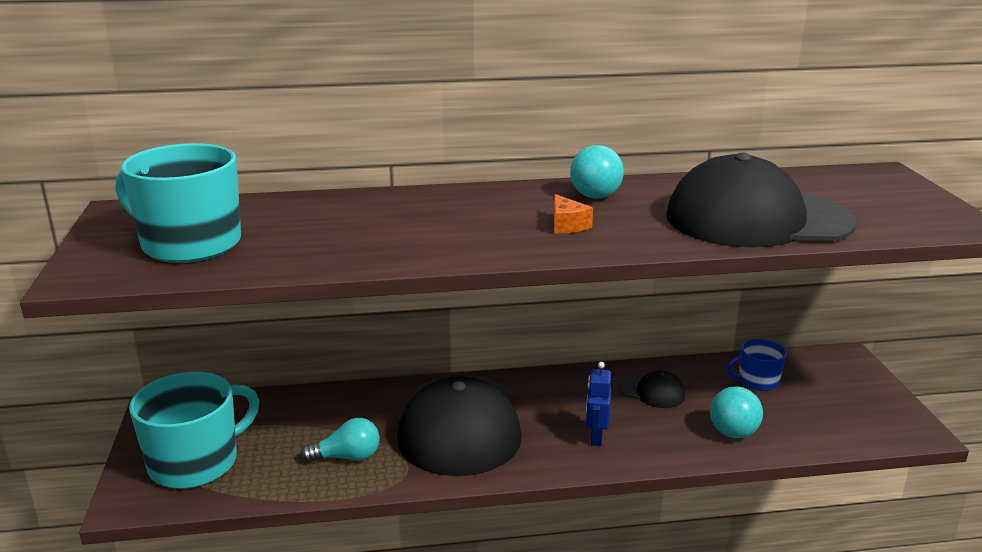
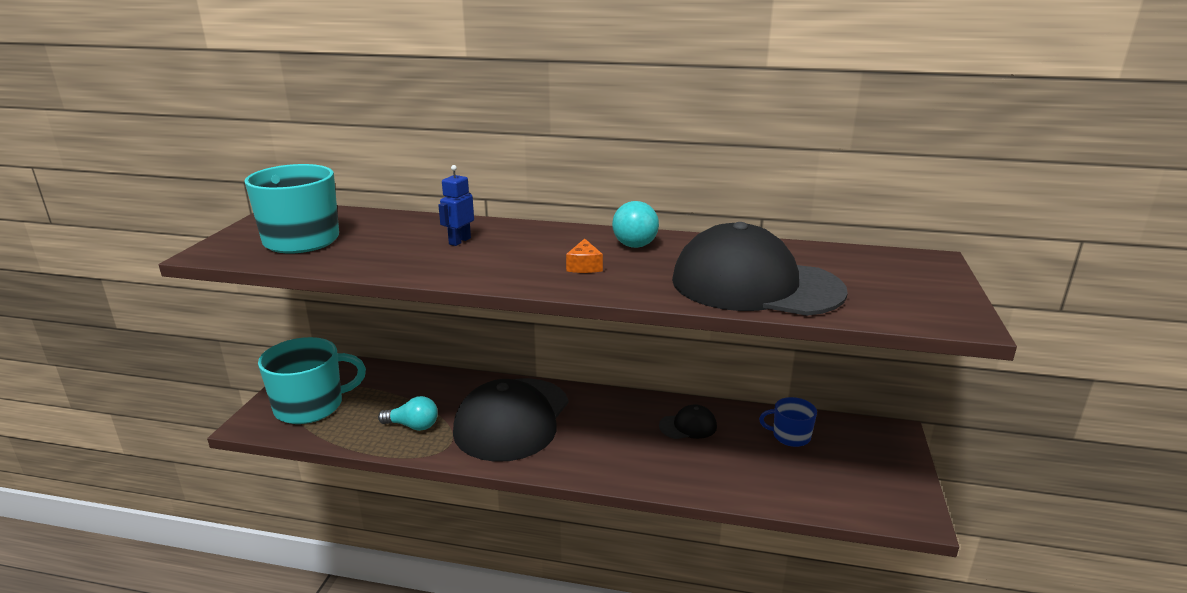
camera: 20 degrees right, 0 degrees up
blue robot [586,362,611,446] -> blue robot moved to [438,165,474,246]
black cap [620,371,685,408] -> black cap turned 60 degrees counterclockwise [659,404,717,439]
turquoise ball [710,386,763,438] -> none

